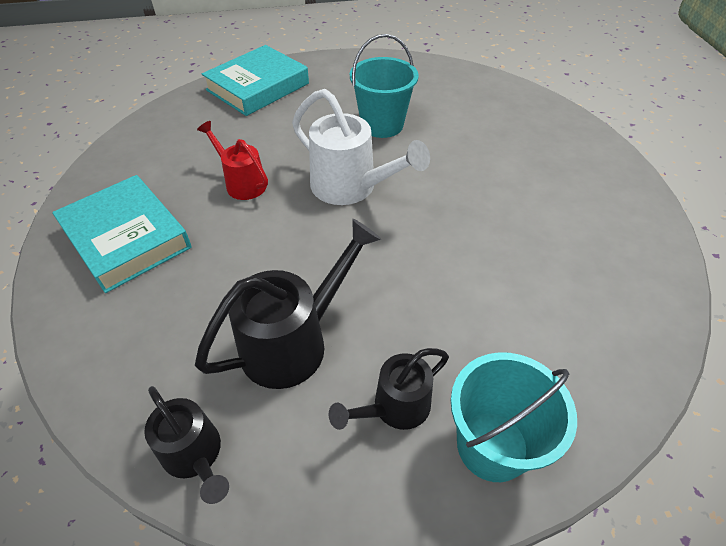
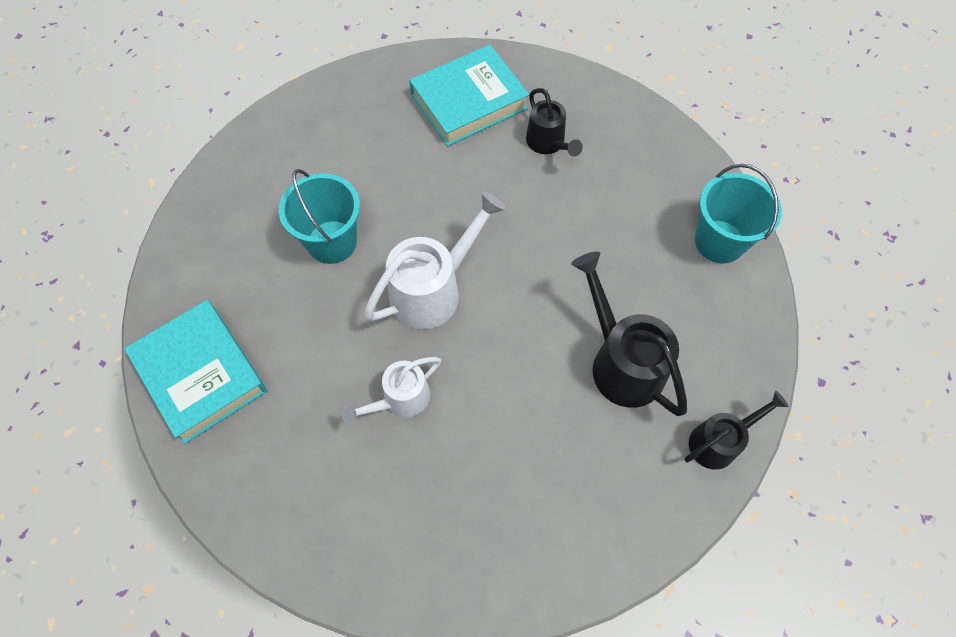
camera: 80 degrees left, 15 degrees up
turquoise book [52,175,192,293] -> turquoise book moved to [409,44,529,146]
red watering can [197,121,268,200] -> white watering can [341,357,441,425]
black watering can [329,348,449,430] -> black watering can moved to [526,88,583,156]

